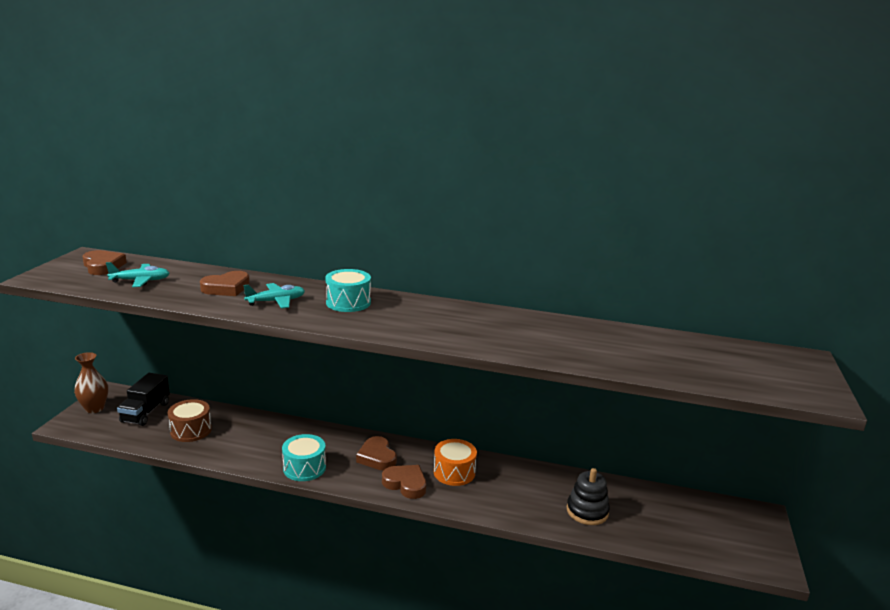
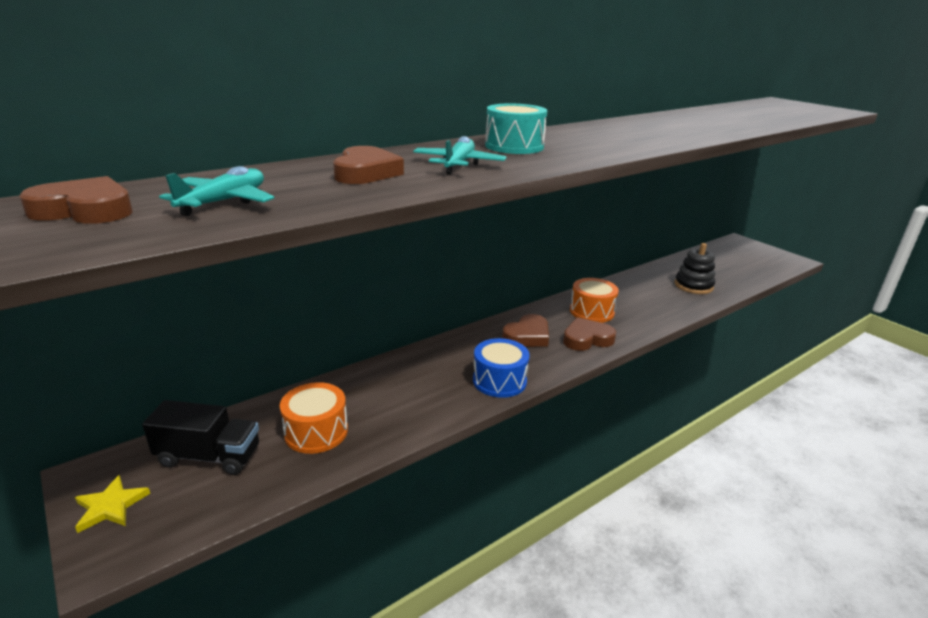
camera: 50 degrees left, 5 degrees up
brown vase [74,352,108,413] -> yellow star [75,475,150,533]
black truck [117,373,170,426] -> black truck turned 45 degrees counterclockwise [142,400,259,475]
brown drum [168,399,212,442] -> orange drum [280,382,348,454]
turquoise drum [282,434,326,481] -> blue drum [473,338,529,398]
brown heart [356,436,397,471] -> brown heart turned 60 degrees counterclockwise [502,314,549,347]

